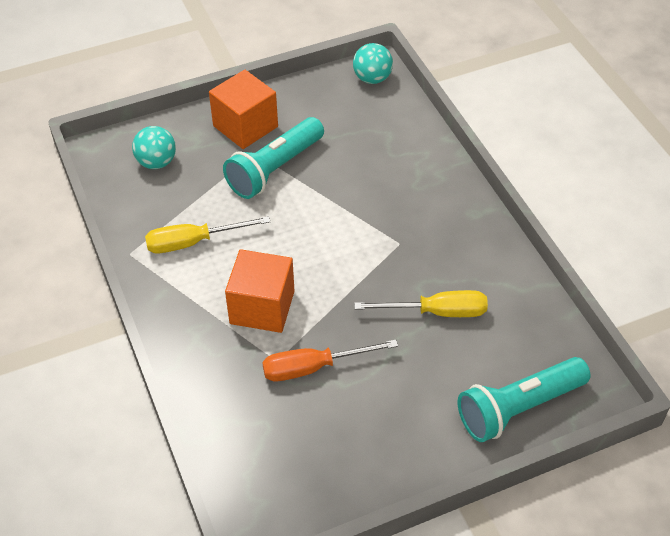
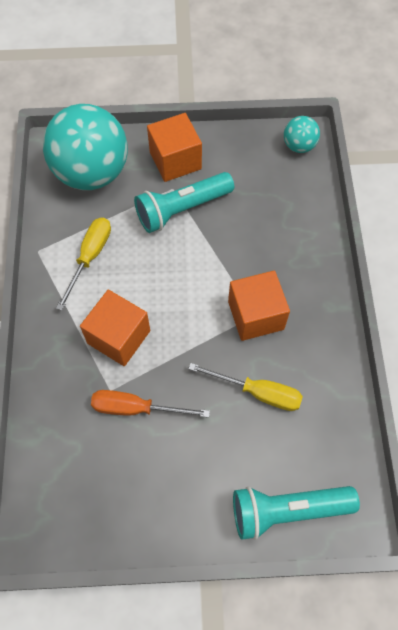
camera: 20 degrees right, 15 degrees up
turquoise ball [132,126,176,169] -> turquoise ball [43,104,128,190], size x2.20
yellow screwdriver [145,216,270,253] -> yellow screwdriver turned 105 degrees clockwise [56,218,111,311]
none -> orange cube [228,271,290,341]

